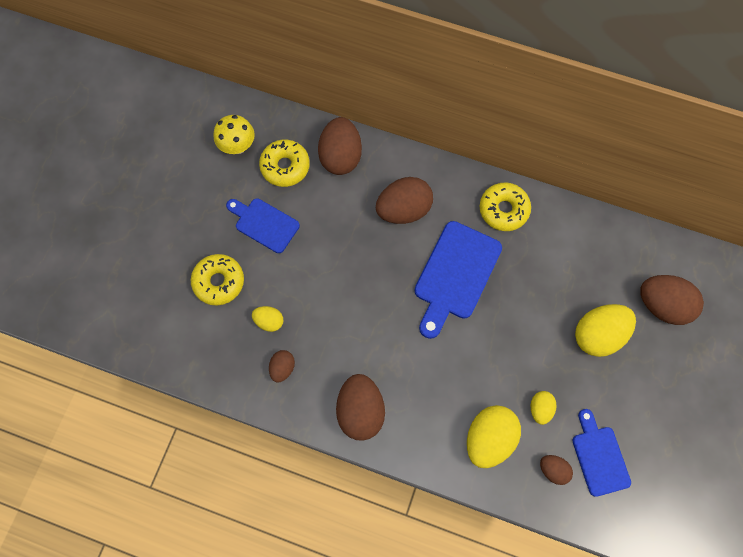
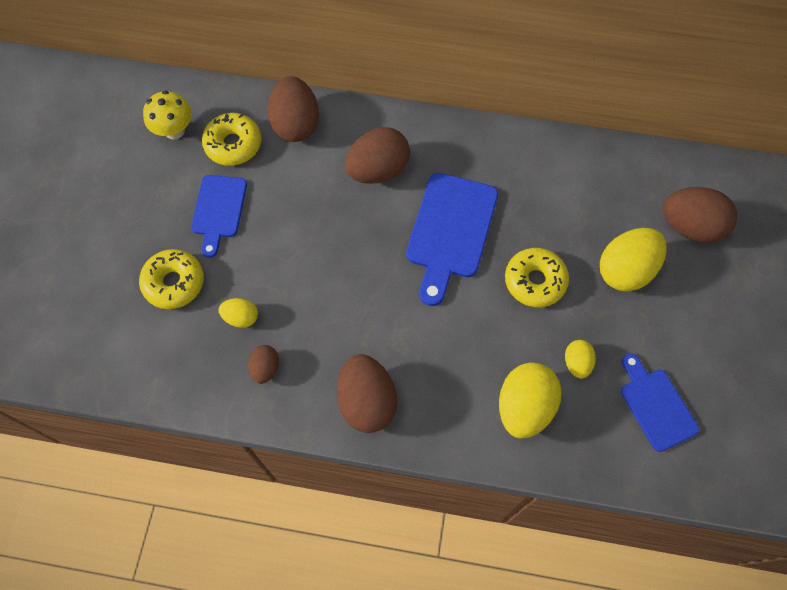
camera: 10 degrees left, 5 degrees down
blue cutting board [226,198,300,253] -> blue cutting board turned 105 degrees counterclockwise [191,175,247,258]
yellow donut [480,183,531,231] -> yellow donut moved to [505,248,569,307]
brown egg [540,455,573,485] -> none

